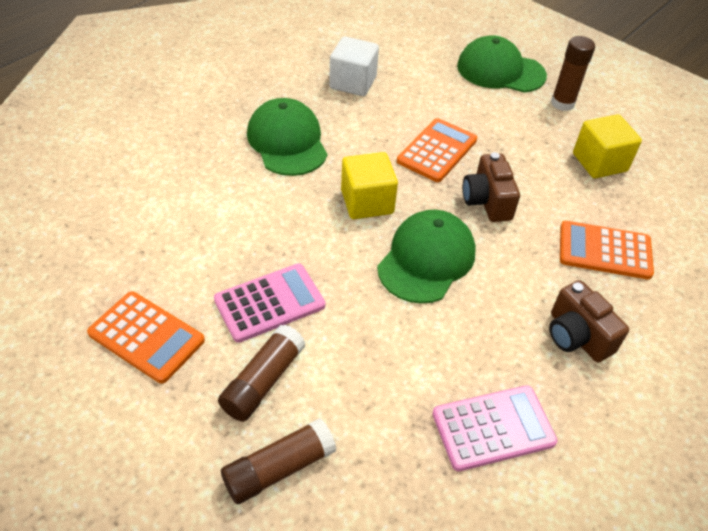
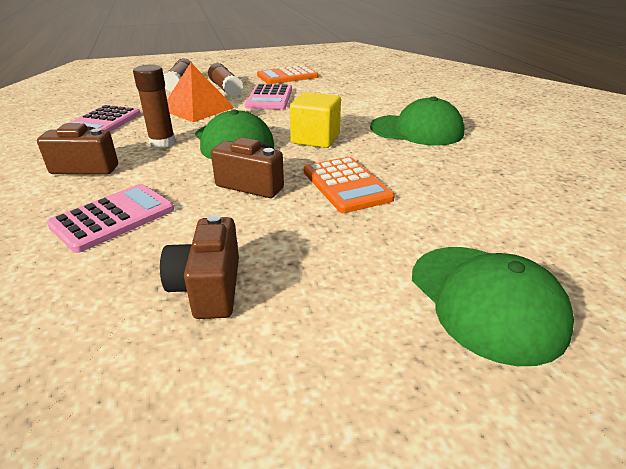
camera: 125 degrees right, 15 degrees down
white cube [329,36,379,96] -> none
green cap [457,35,547,93] -> green cap turned 105 degrees clockwise [412,247,574,366]
brown glue stick [551,36,595,111] -> brown glue stick moved to [133,65,175,149]
orange calculator [560,221,654,280] -> pink calculator [47,184,174,253]
yellow cube [573,114,642,179] -> brown camera [160,214,239,319]
none -> orange pyramid [167,63,235,122]

